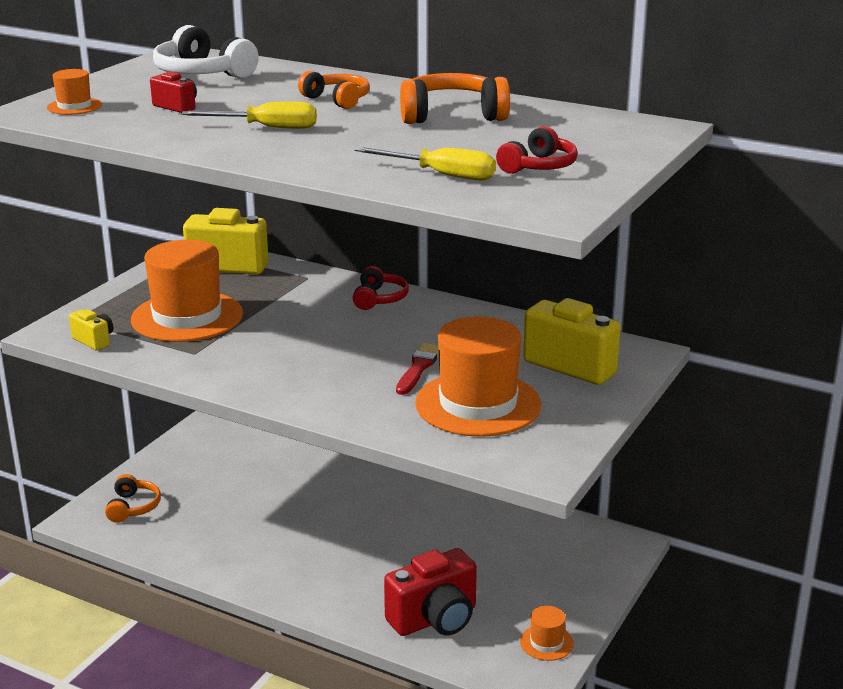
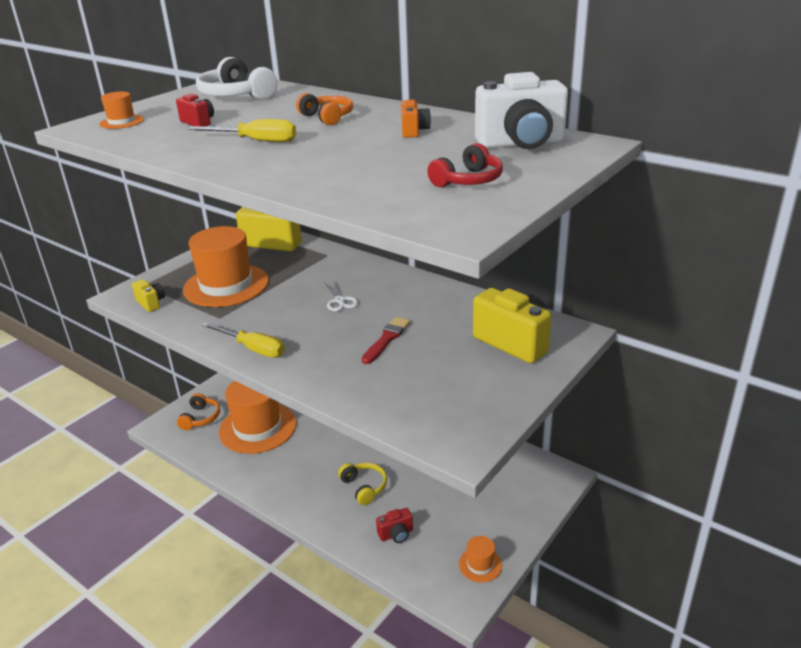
camera: 10 degrees right, 5 degrees up
red headphones [353,266,409,310] -> none
yellow screwdriver [354,147,496,181] -> yellow screwdriver moved to [202,322,285,358]
red camera [384,548,477,636] -> red camera [376,508,413,543], size x0.49
orange headphones [400,73,510,124] -> orange camera [401,100,431,138]
orange hat [415,316,541,437] -> orange hat moved to [219,381,296,454]
none -> white scissors [324,281,358,311]
none -> yellow headphones [338,463,387,505]
none -> white camera [475,72,568,149]

